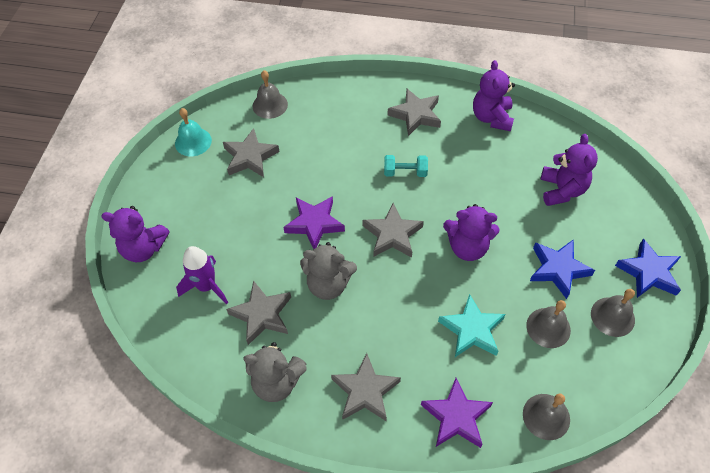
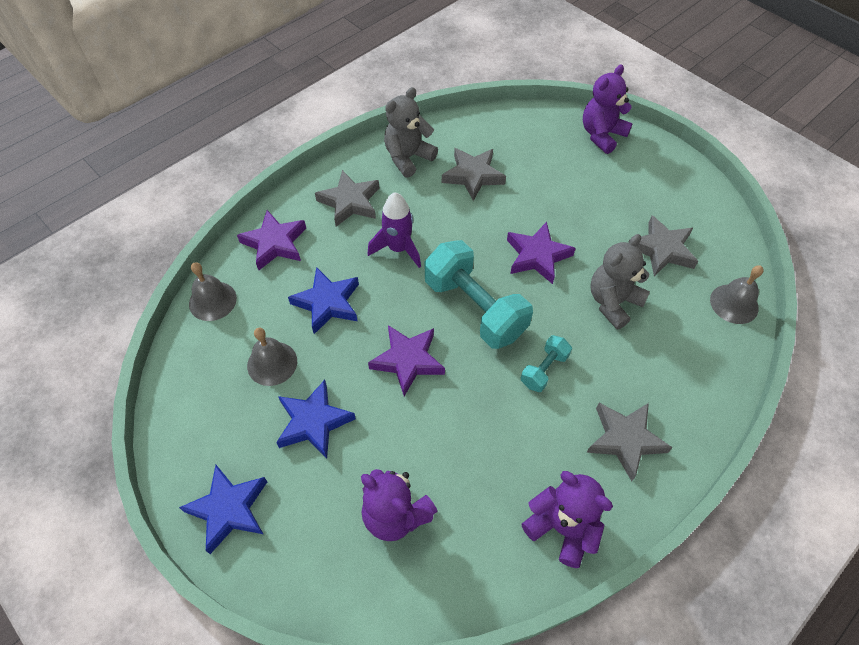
camera: 125 degrees right, 0 degrees up
turquoise bell [175,108,212,156] -> none
purple rocket [176,246,228,304] -> purple rocket moved to [368,192,421,268]
grey teddy bear [300,242,357,300] -> grey teddy bear moved to [590,234,650,329]
grey star [363,203,424,258] -> turquoise dumbbell [425,240,533,349]
turquoise star [438,294,505,357] -> blue star [288,267,359,334]
purple teddy bear [443,204,500,261] -> purple star [368,325,445,396]
grey bell [591,289,635,337] -> none

